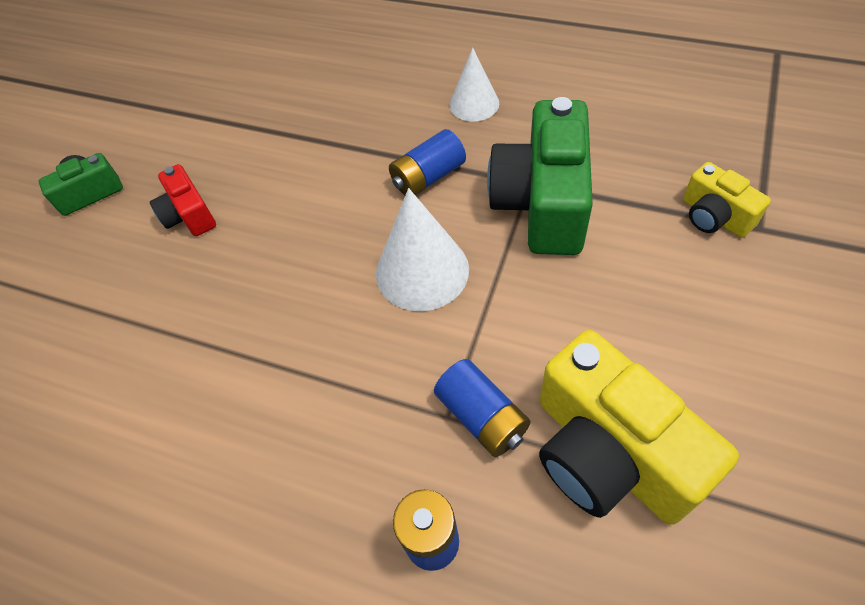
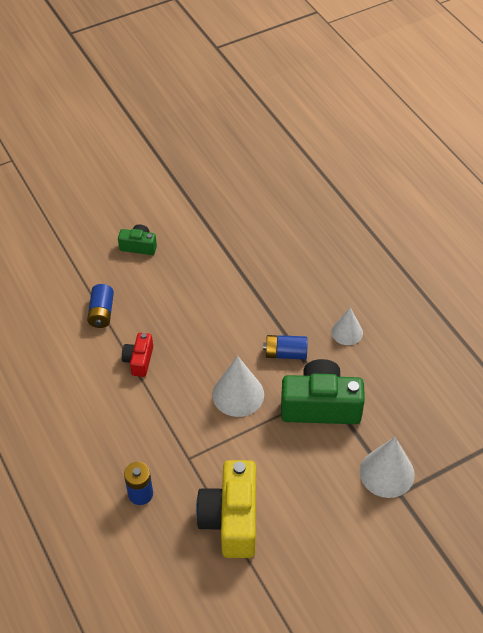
camera: 35 degrees right, 5 degrees down
red camera [150,164,216,236] -> red camera moved to [122,333,153,377]
blue battery [434,359,531,457] -> blue battery moved to [87,284,114,328]
green camera [487,97,593,255] -> green camera turned 45 degrees clockwise [281,359,365,424]
yellow camera [683,162,771,238] -> white cone [360,437,415,498]

